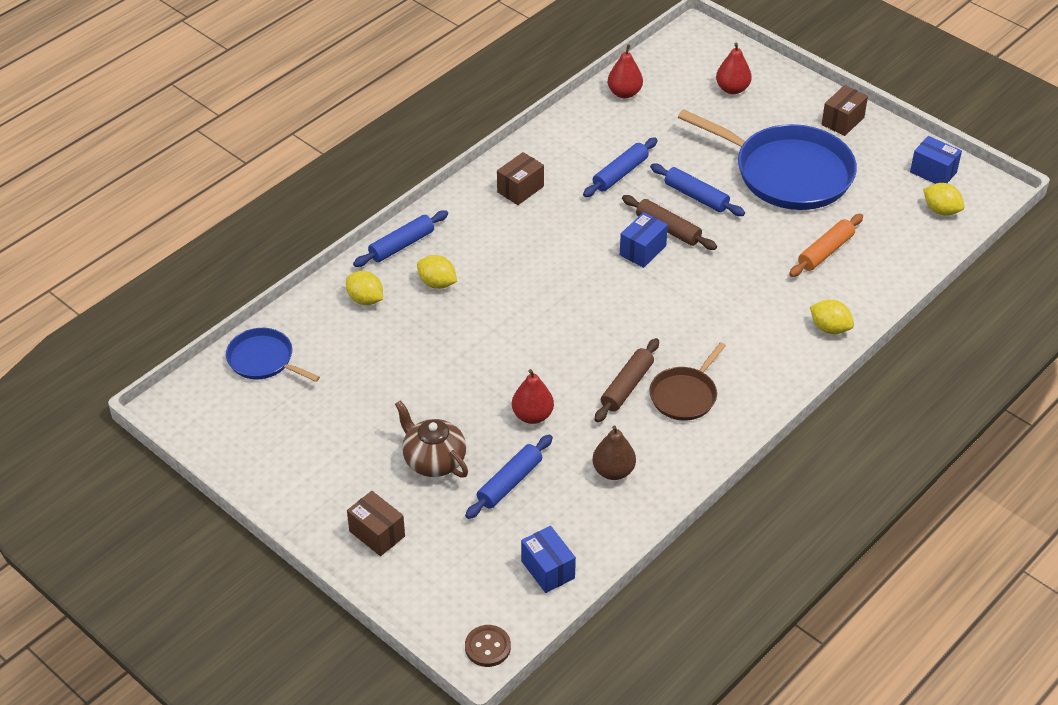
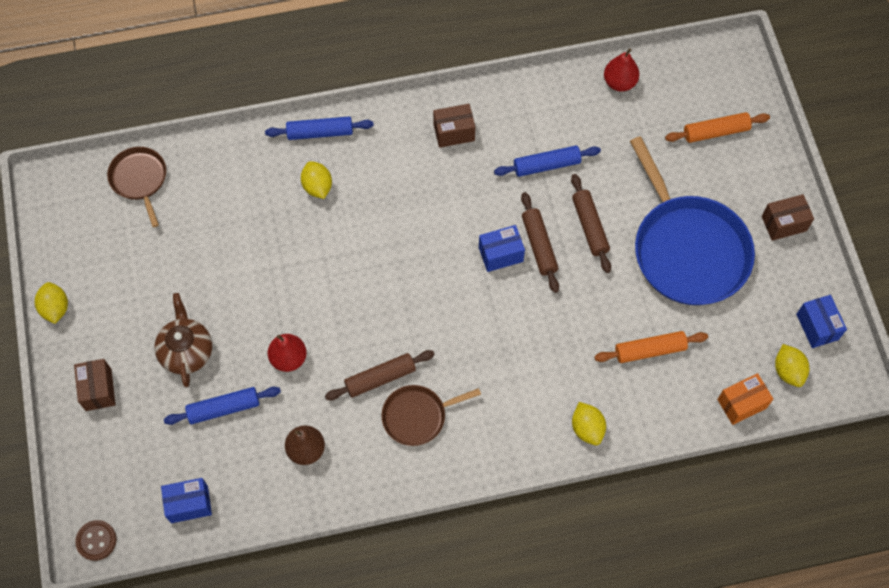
camera: 35 degrees right, 20 degrees up
blue pan [226,328,320,382] -> brown pan [107,147,166,227]
yellow lemon [346,271,383,305] -> yellow lemon moved to [35,282,68,324]
blue box [521,526,576,593] -> blue box turned 75 degrees clockwise [161,478,212,523]
blue rolling pin [650,163,745,216] -> brown rolling pin [571,174,611,273]
red pear [716,42,752,94] -> orange rolling pin [665,112,770,143]
none -> orange box [717,373,773,425]

